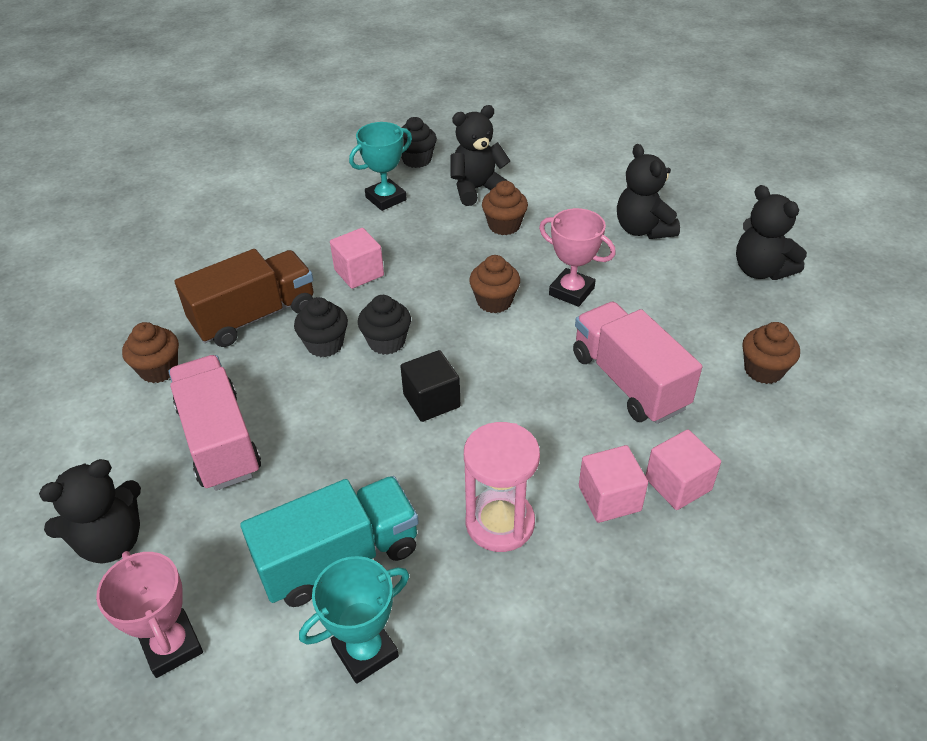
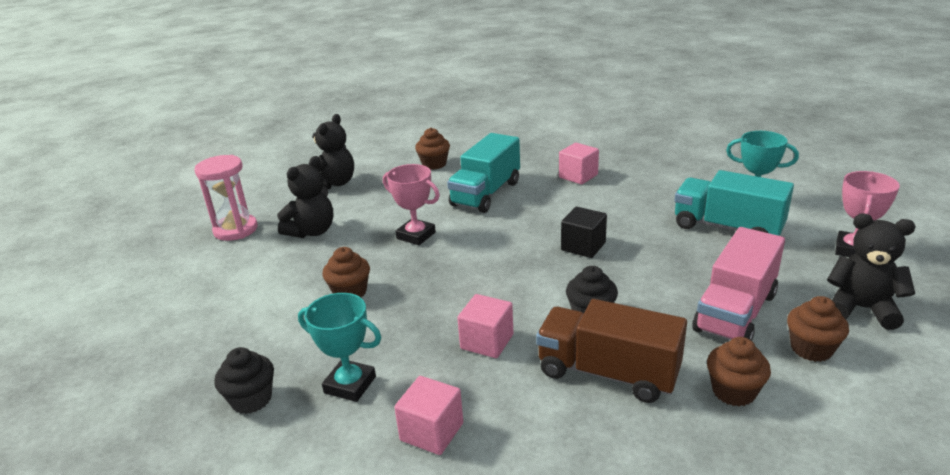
camera: 120 degrees left, 15 degrees down
black cupcake [358,295,411,355] -> none
black teddy bear [450,105,510,206] -> none
pink hourglass [464,422,540,552] -> pink hourglass moved to [194,155,258,241]
brown cupcake [469,255,520,313] -> brown cupcake moved to [787,296,849,362]
pink trophy [539,208,616,307] -> pink trophy turned 60 degrees counterclockwise [383,164,440,245]
pink truck [573,302,702,424] -> turquoise truck [447,133,520,213]
pink cube [645,429,721,510] -> pink cube moved to [394,376,463,455]

